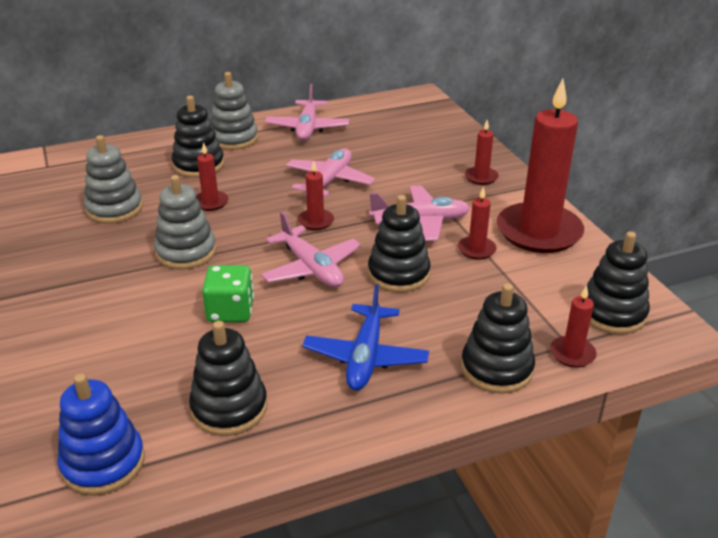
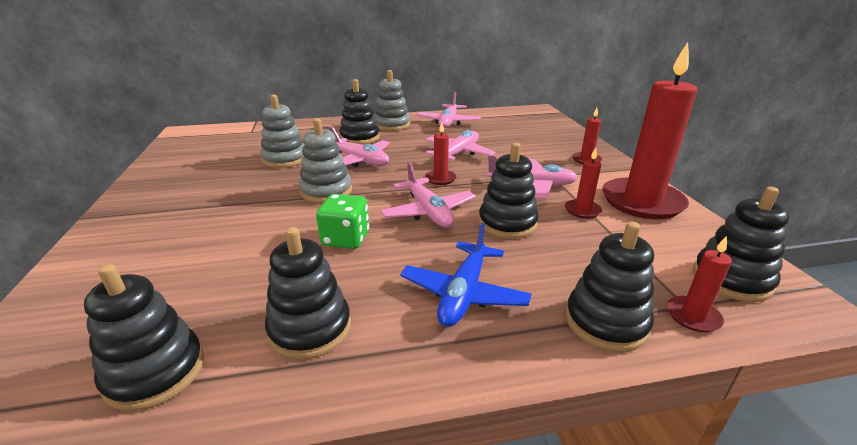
camera: 10 degrees right, 5 degrees down
blue stacking toy [57,373,145,496] -> black stacking toy [84,264,204,411]
red candle [196,142,228,211] -> pink plane [328,126,390,167]

